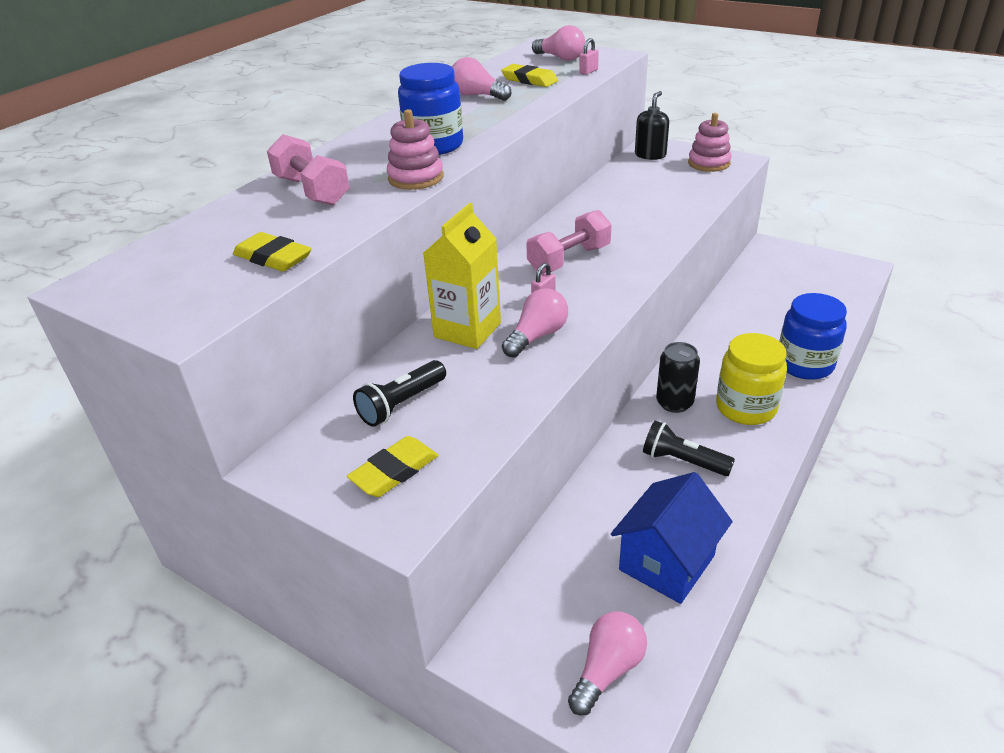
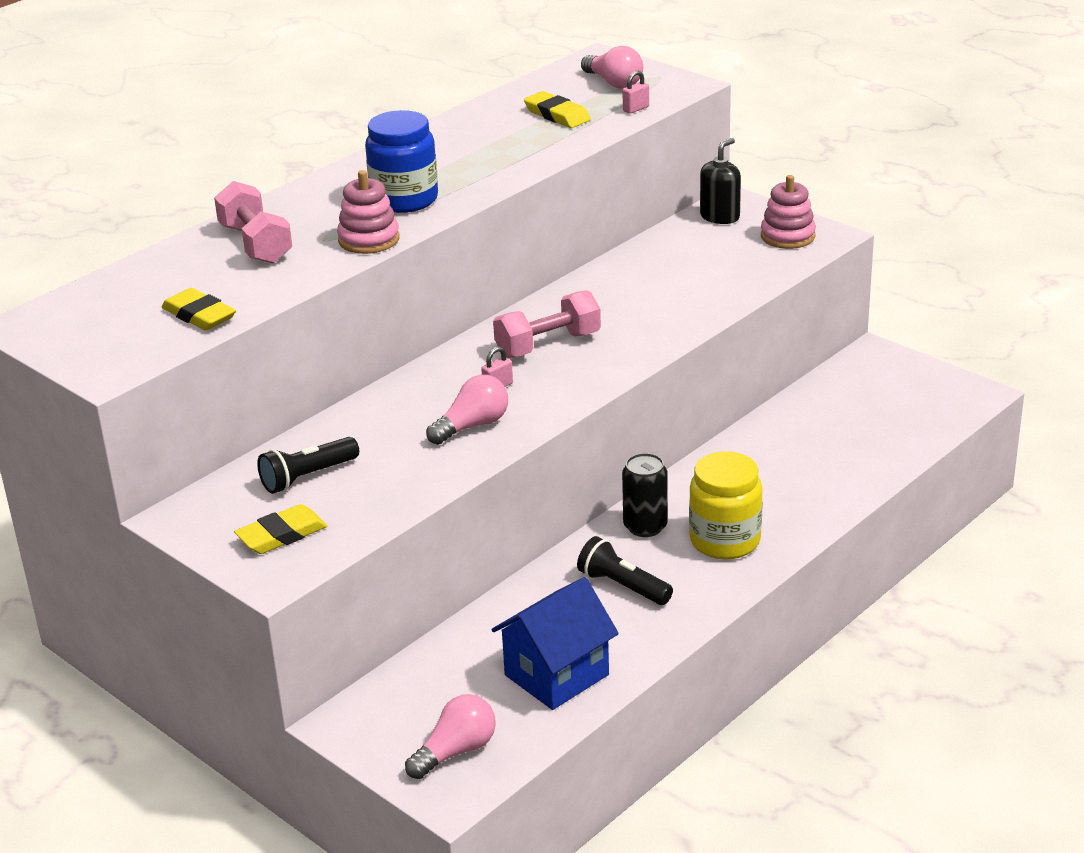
camera: 10 degrees right, 5 degrees down
yellow carton [423,203,501,349] -> none
pink light bulb [452,57,512,101] -> none
blue jar [779,293,847,380] -> none

